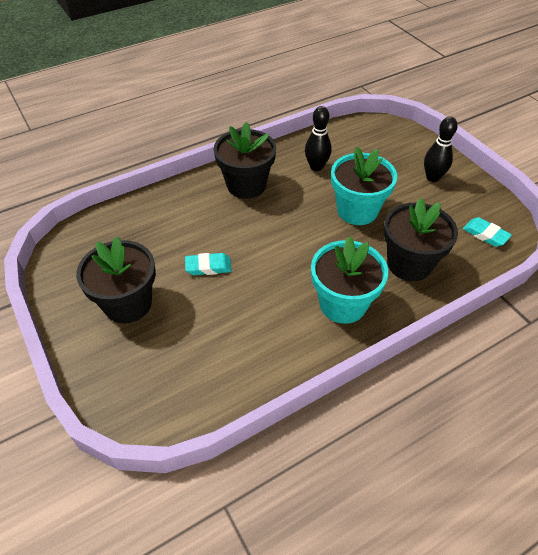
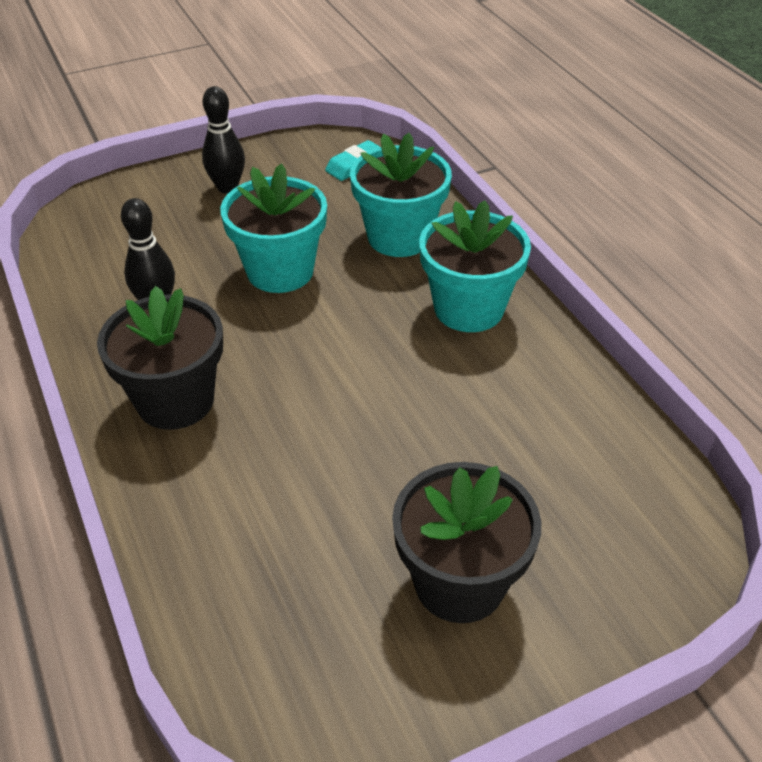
camera: 85 degrees left, 5 degrees down
turquoise eraser [185,253,231,275] -> none
black flower pot [384,198,458,281] -> turquoise flower pot [350,133,452,257]

